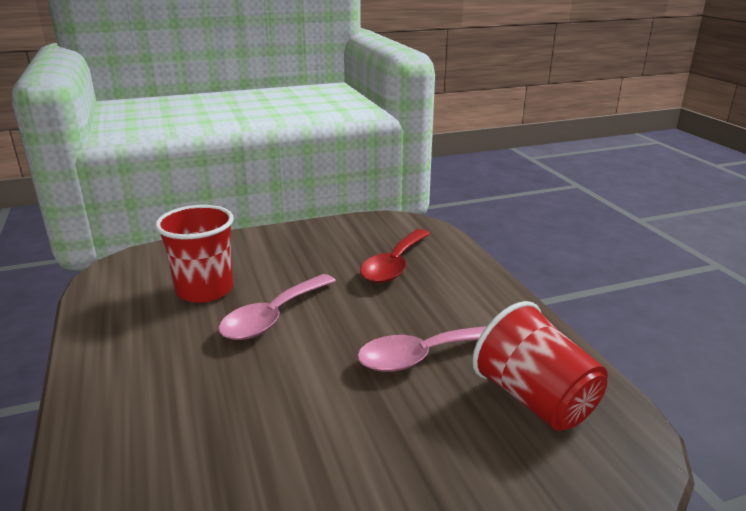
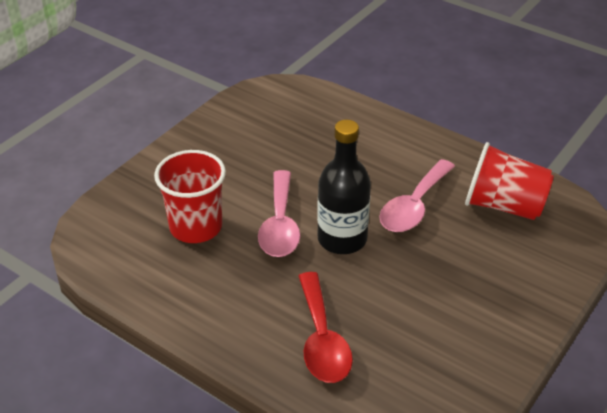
camera: 35 degrees left, 15 degrees up
red spoon [360,229,430,283] -> red spoon moved to [299,272,353,383]
none -> black bottle [317,120,371,254]

